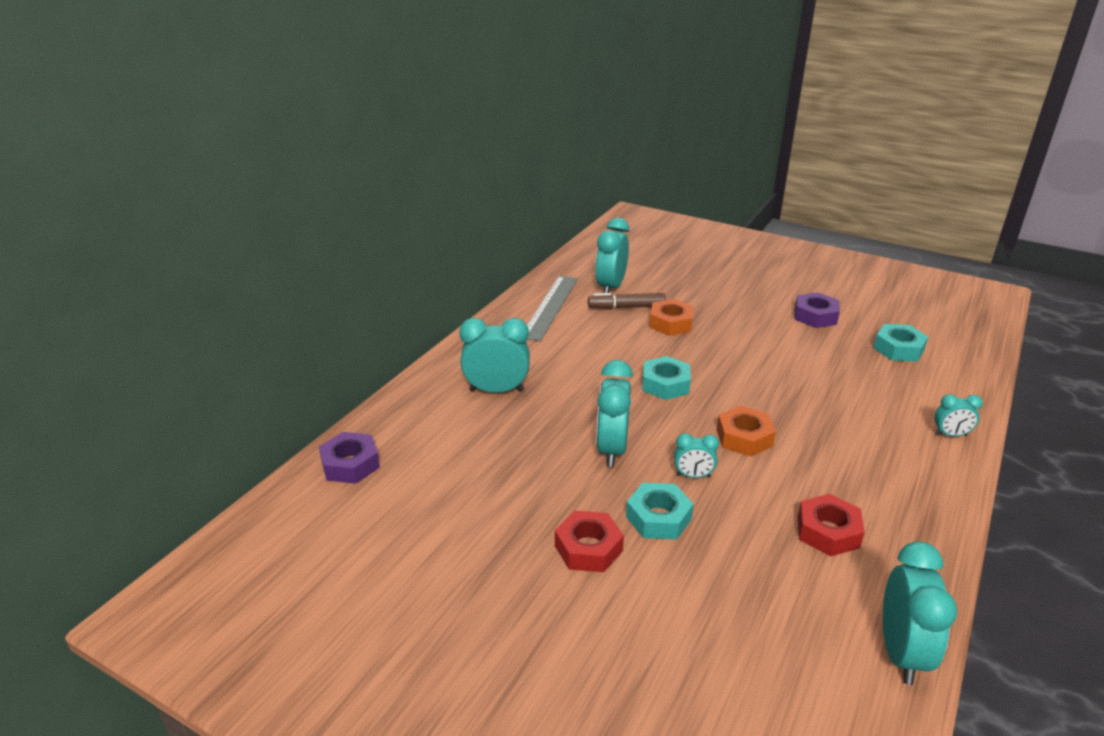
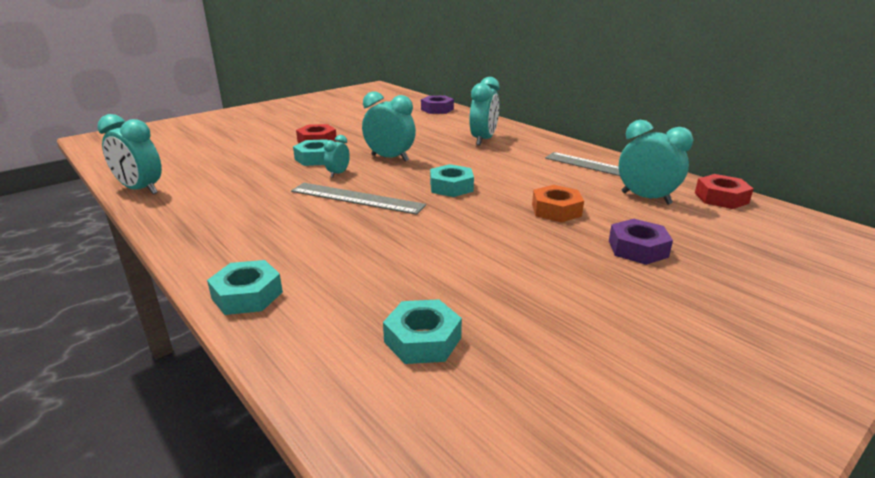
camera: 110 degrees right, 5 degrees down
brown marker [588,293,666,309] -> none
orange nut [717,406,776,456] -> grey ruler [291,183,426,215]
purple nut [795,292,840,328] -> purple nut moved to [609,219,673,265]
red nut [798,494,865,556] -> red nut moved to [695,174,754,209]
turquoise clock [934,394,983,437] -> turquoise nut [207,260,283,315]

